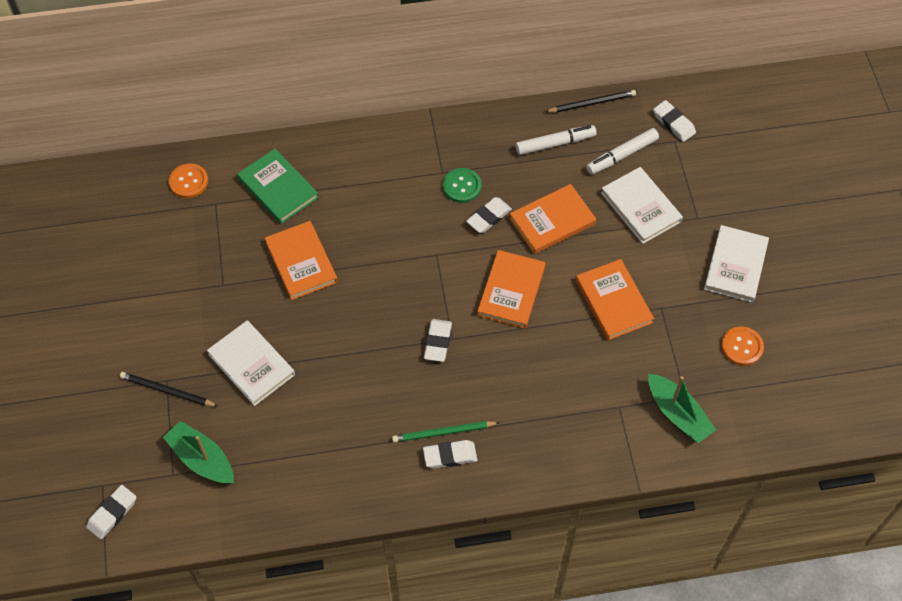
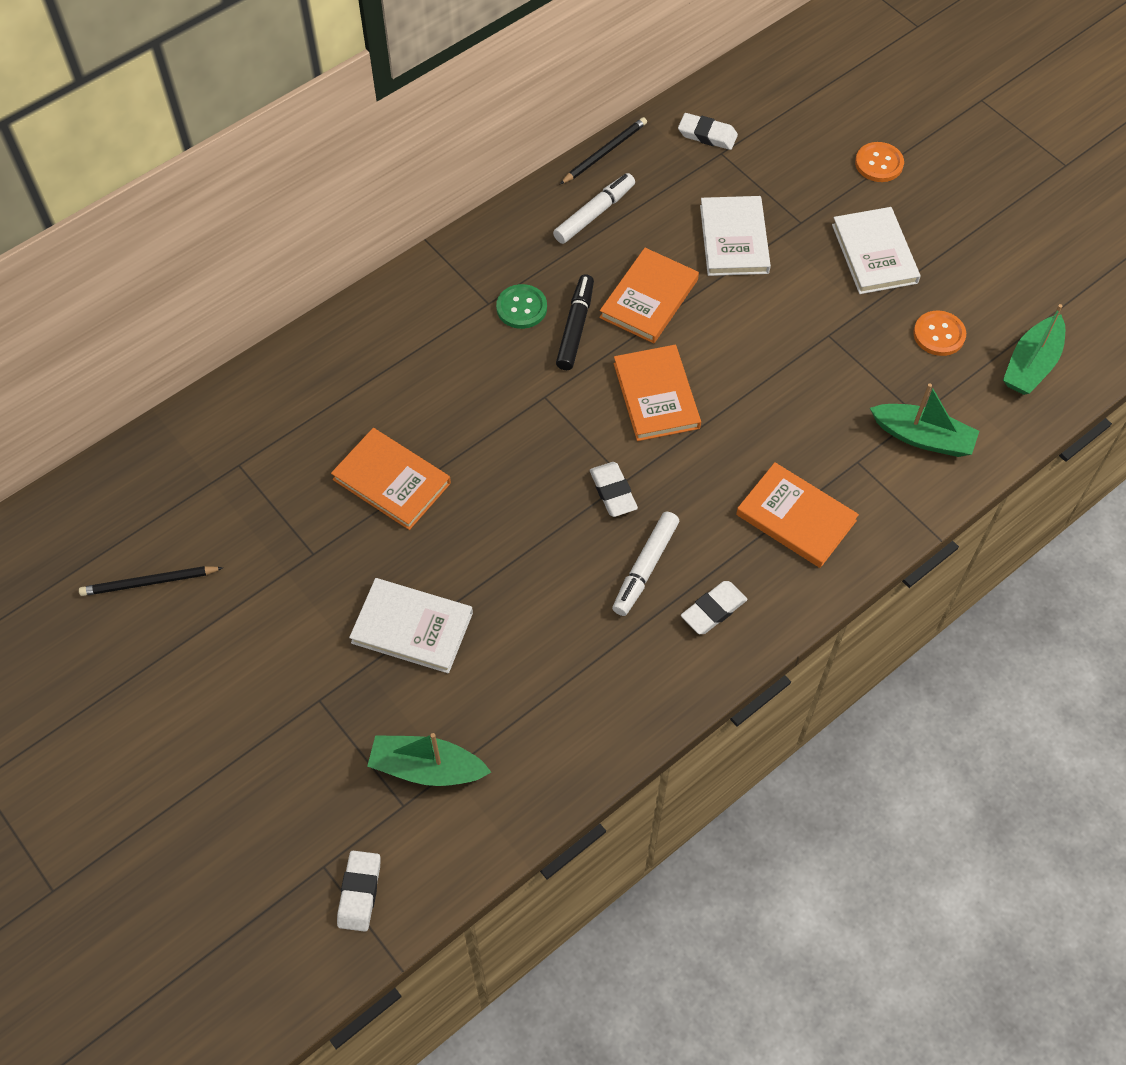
camera: 30 degrees left, 0 degrees up
black pencil [120,372,219,407] -> black pencil moved to [79,566,223,596]
orange button [169,163,208,198] -> orange button moved to [855,142,904,182]
green book [237,149,319,224] -> none
green pencil [392,421,500,443] -> none
white eraser [466,197,512,233] -> black marker [556,274,594,370]
orange book [576,259,654,340] -> orange book moved to [736,462,859,568]
white marker [586,128,659,175] -> white marker moved to [612,512,679,616]
white book [601,167,683,244] -> white book turned 60 degrees clockwise [700,196,771,276]
none -> green boat [1003,304,1065,395]

